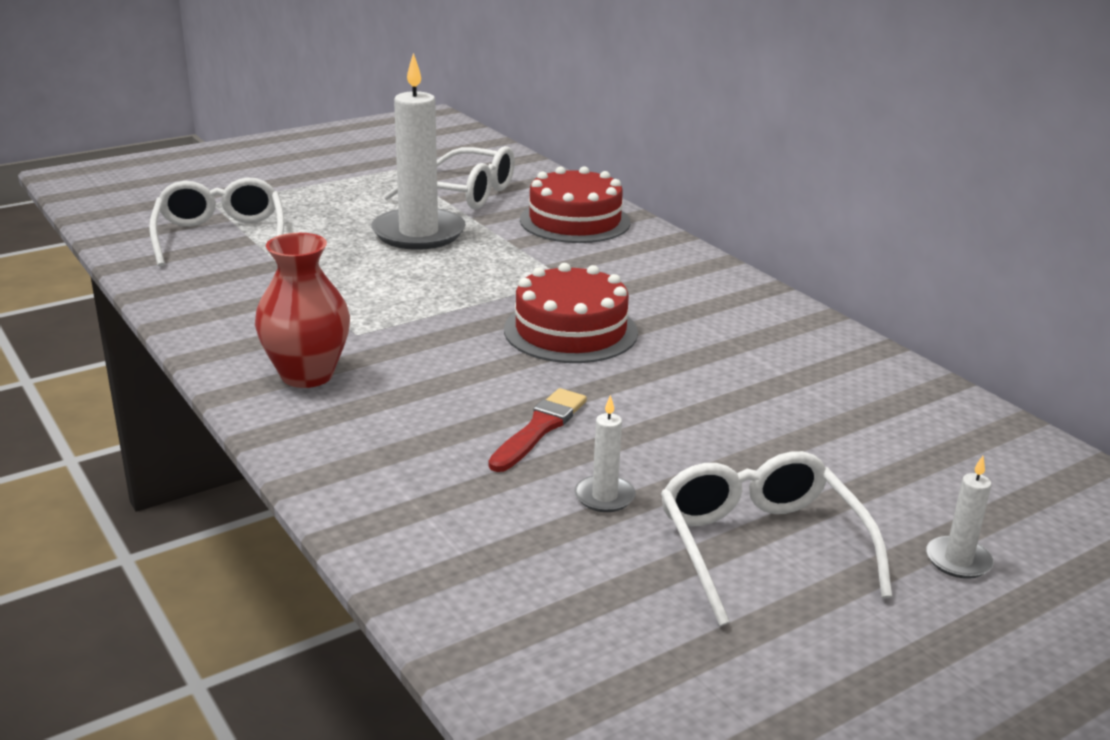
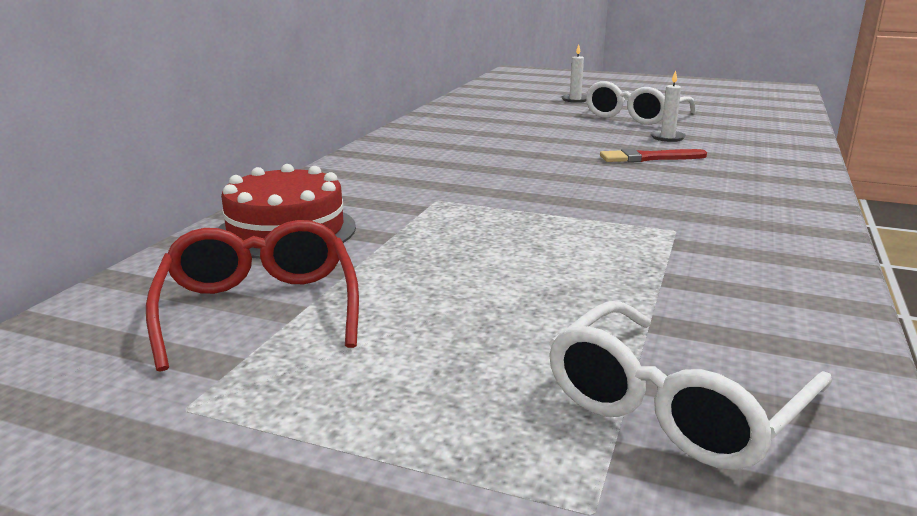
camera: 125 degrees left, 5 degrees down
red vase [255,233,350,388] -> none
white candle [371,53,466,250] -> none
white glasses [384,146,515,209] -> red glasses [146,220,359,372]
red cake [504,263,638,363] -> none

